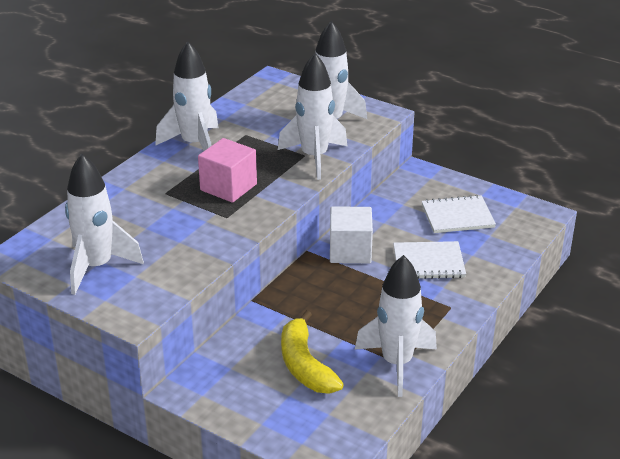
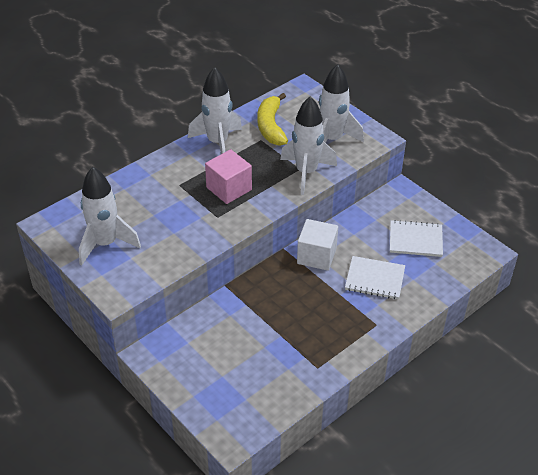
camera: 15 degrees right, 10 degrees up
yellow banana [281,310,344,394] -> yellow banana moved to [257,93,288,146]
white rocket [355,255,437,397] -> none

